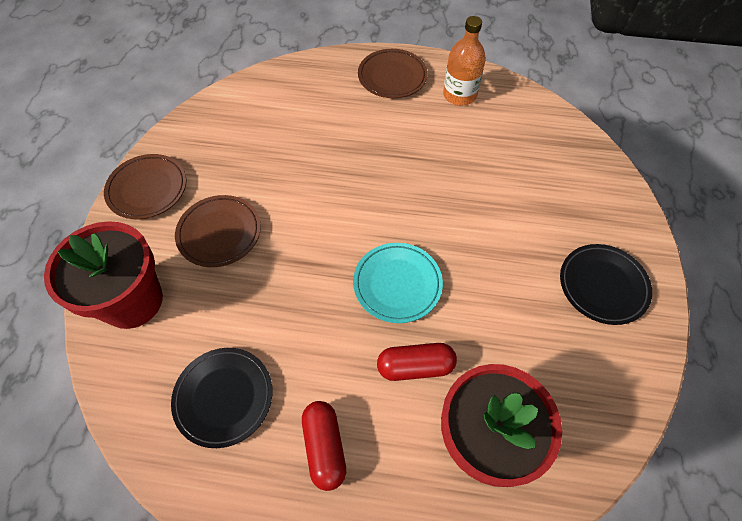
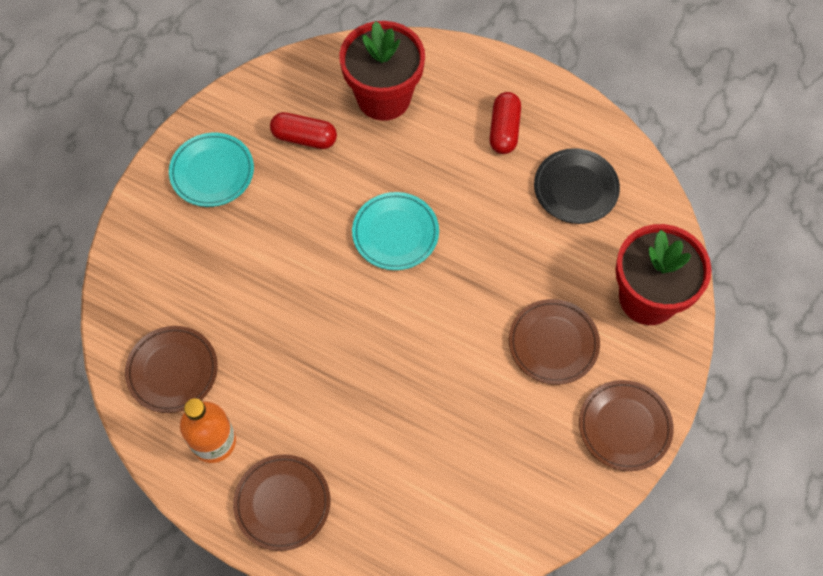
camera: 160 degrees left, 5 degrees up
red capsule [377,343,457,381] -> red capsule moved to [270,112,337,149]
black plate [560,244,652,325] -> turquoise plate [169,133,254,207]
none -> brown plate [125,326,218,413]

